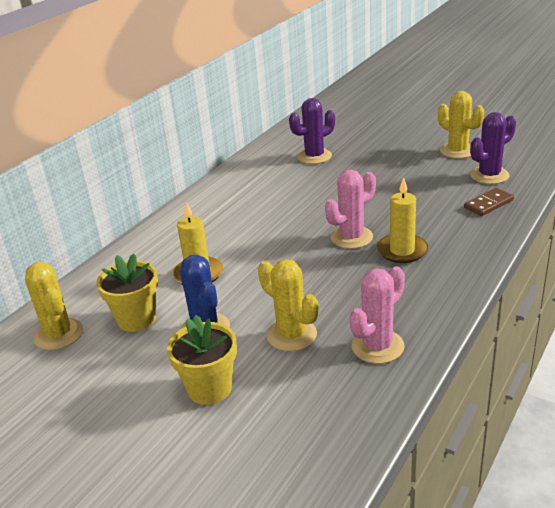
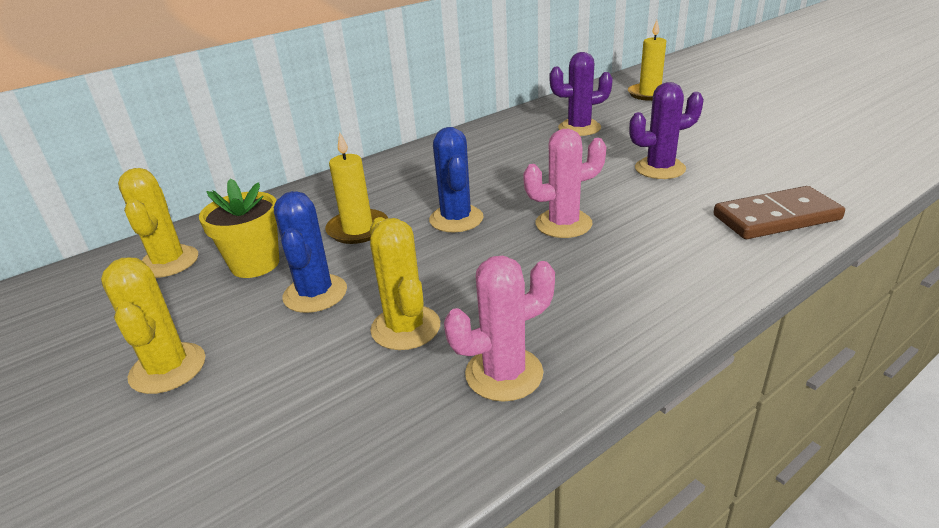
camera: 20 degrees right, 0 degrees up
yellow flower pot [167,315,237,405] -> none
yellow candle [377,177,428,263] -> yellow candle moved to [628,20,666,101]
yellow cactus [438,91,484,159] -> yellow cactus moved to [101,258,205,394]
brown domino [464,188,514,216] -> brown domino [713,186,845,239], size x1.61
purple cactus [470,112,516,184] -> purple cactus moved to [629,82,704,179]
none -> blue cactus [429,127,484,232]

